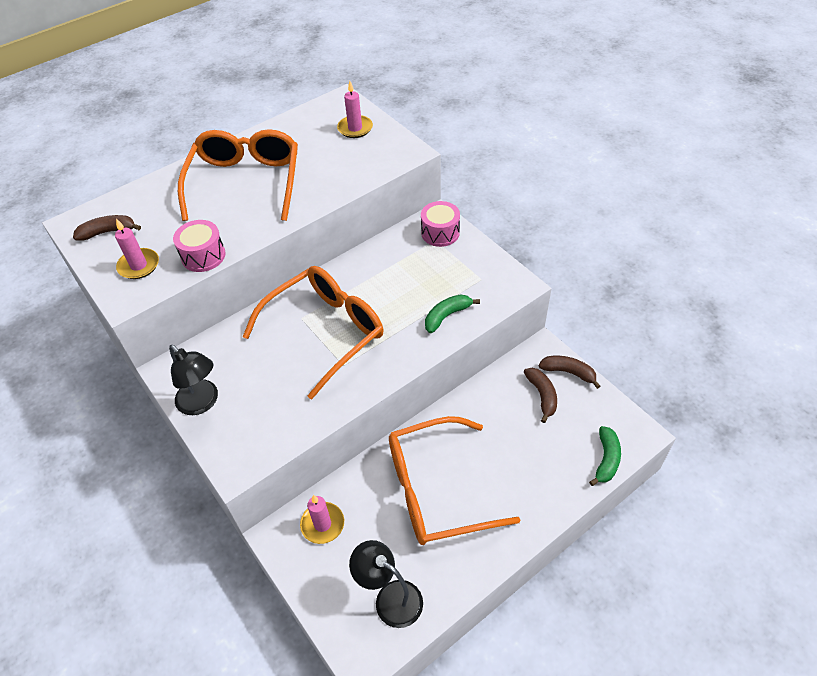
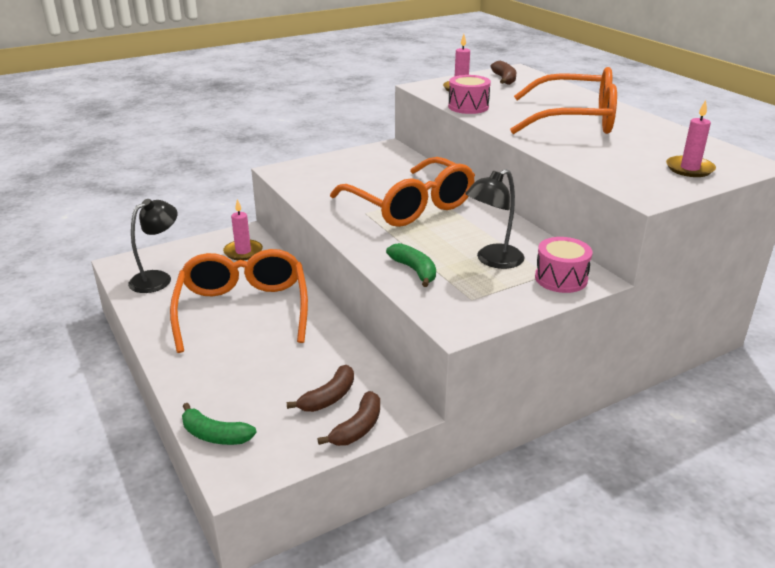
camera: 95 degrees right, 20 degrees down
black lamp [169,345,218,415] -> black lamp moved to [465,169,525,269]
brown banana [524,368,557,423] -> brown banana turned 45 degrees counterclockwise [287,365,354,412]

